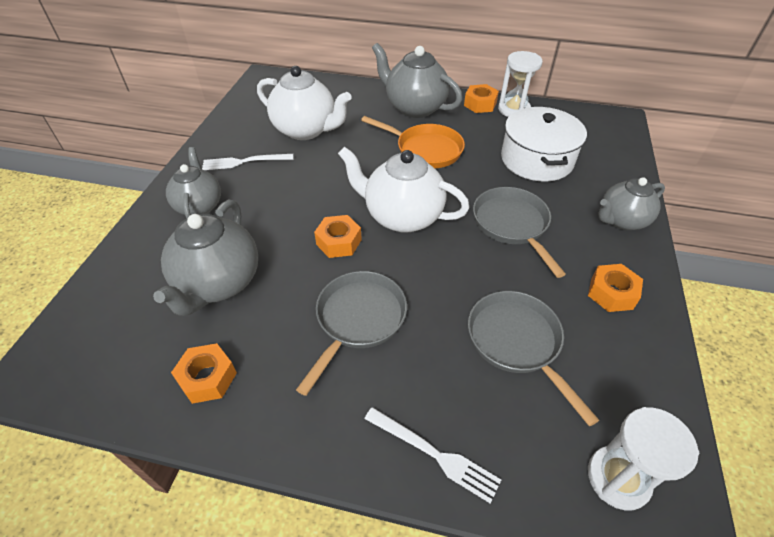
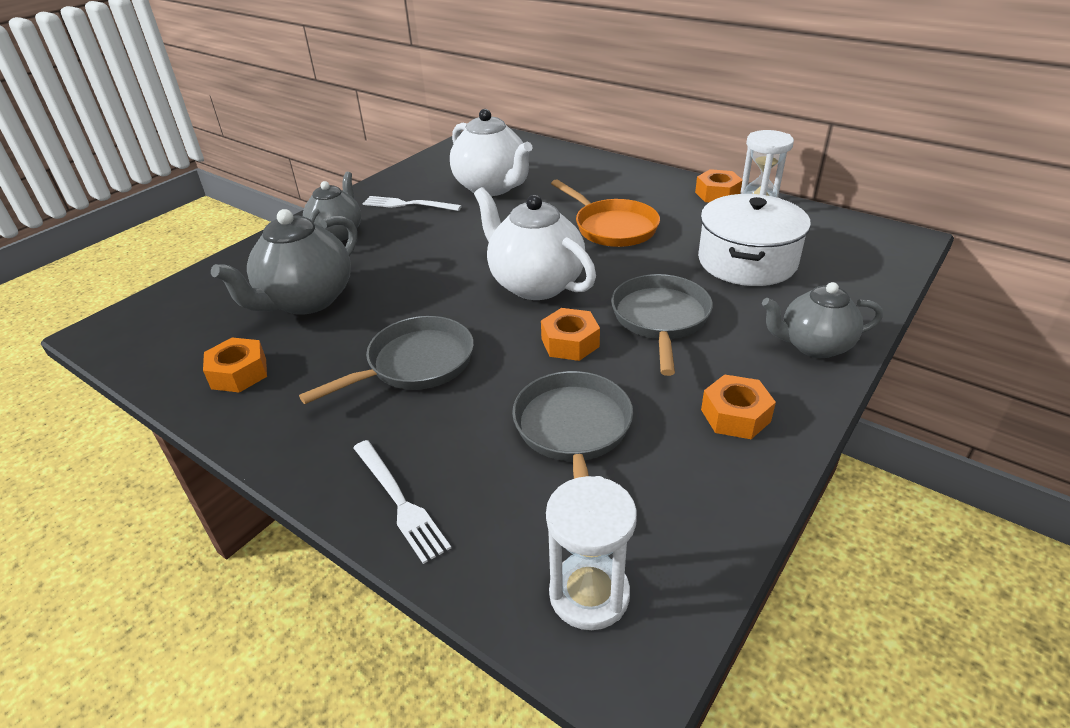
camera: 25 degrees right, 10 degrees down
orange nut [314,215,362,258] -> orange nut moved to [541,308,600,361]
grey teapot [372,43,462,118] -> none

